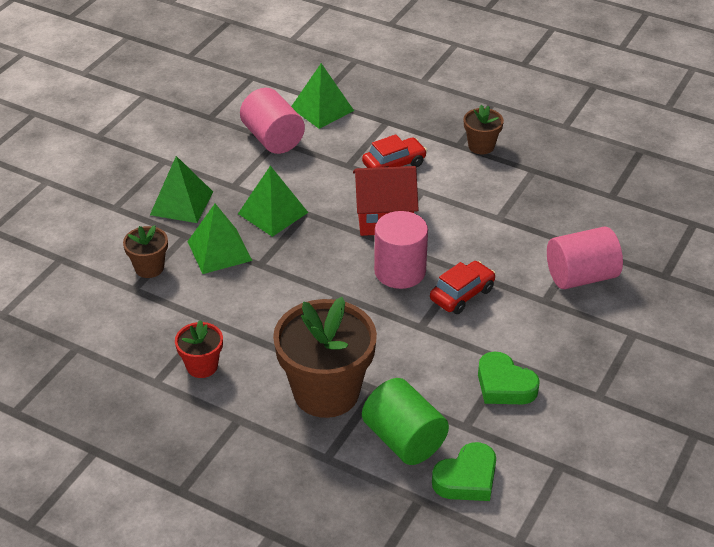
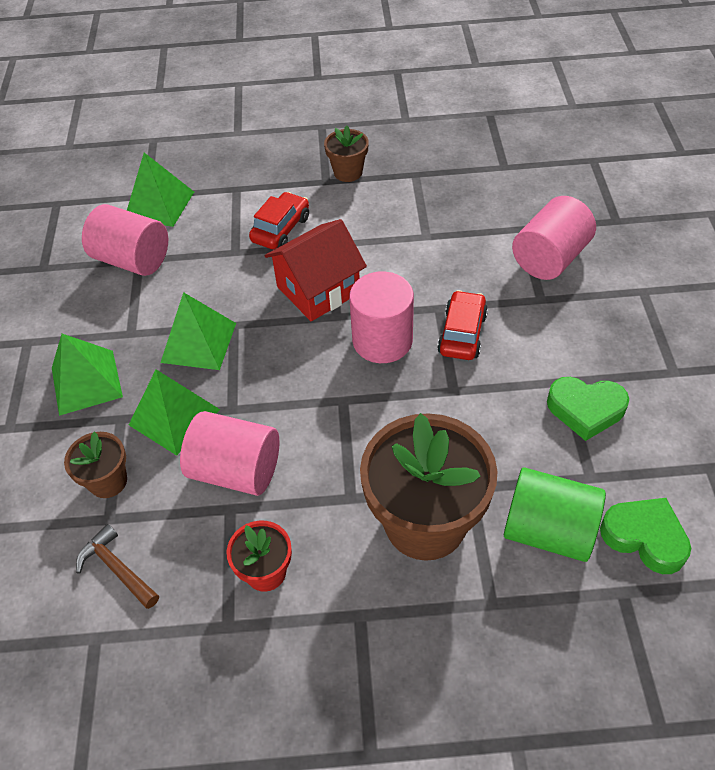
camera: 30 degrees left, 10 degrees up
green heart [432,442,496,501] -> green heart turned 75 degrees counterclockwise [600,498,691,574]
none -> brown hammer [76,524,159,609]
none -> pink cylinder [180,411,279,496]

